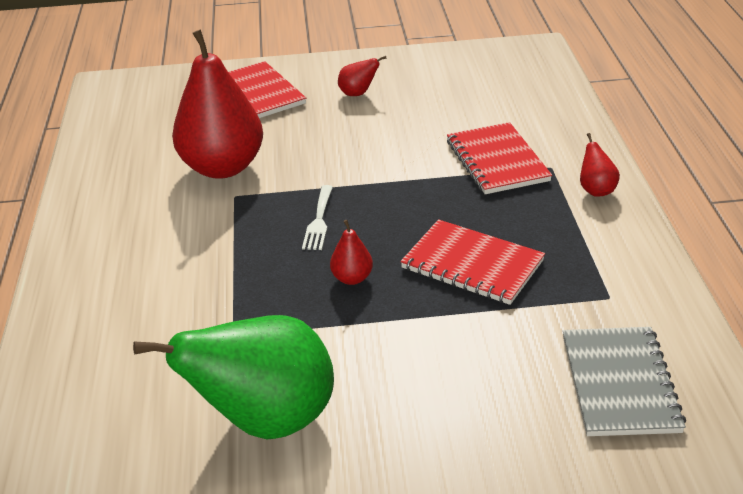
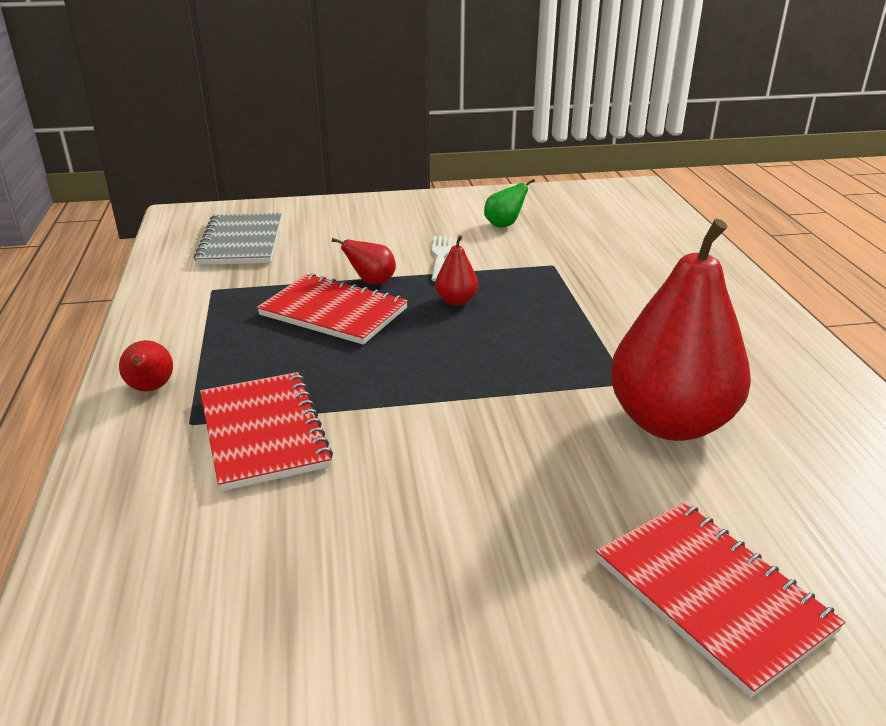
camera: 175 degrees right, 5 degrees down
green pear [133,315,334,440] -> green pear [484,179,535,227], size x0.41
white fork [302,185,333,250] -> white fork moved to [431,236,452,281]
red pear [338,56,387,96] -> red pear moved to [332,238,396,284]

